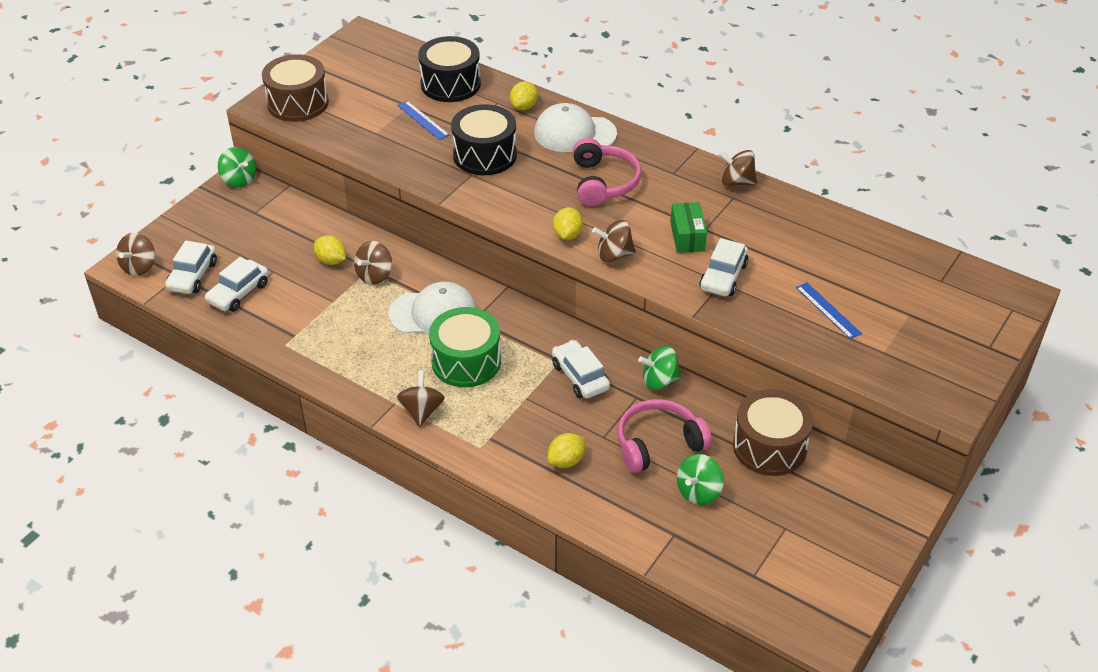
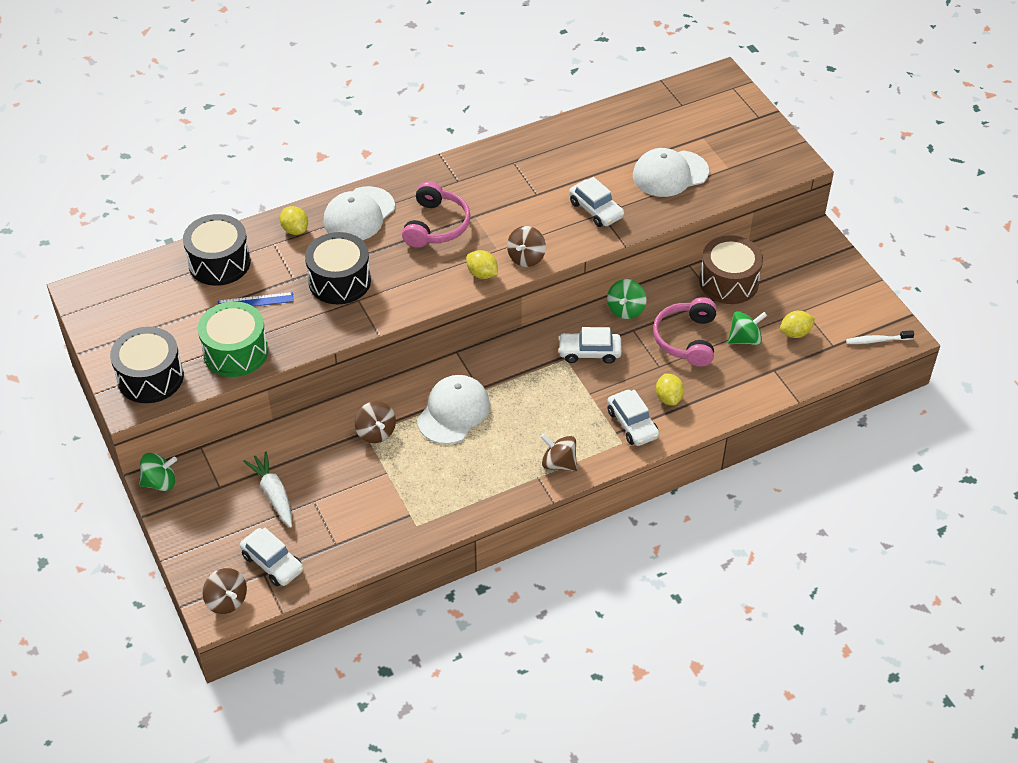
camera: 60 degrees left, 5 degrees up
white car [205,257,269,312] -> white car moved to [607,390,659,446]
brown drum [262,54,329,122] -> black drum [110,327,184,403]
yellow lemon [314,235,346,265] -> yellow lemon moved to [780,311,815,338]
green drum [429,307,501,387] -> green drum moved to [198,301,268,377]
pink headphones [573,138,642,206] -> pink headphones turned 75 degrees clockwise [402,181,471,248]
green box [670,202,707,253] -> none
green spinning top [677,454,724,505] -> green spinning top turned 90 degrees counterclockwise [728,311,767,345]
brown spinning top [718,150,757,186] -> none
blue ruler [796,282,862,339] -> white cap [633,148,709,197]
none -> white carrot [243,451,292,528]
none -> white toothbrush [846,330,914,344]

